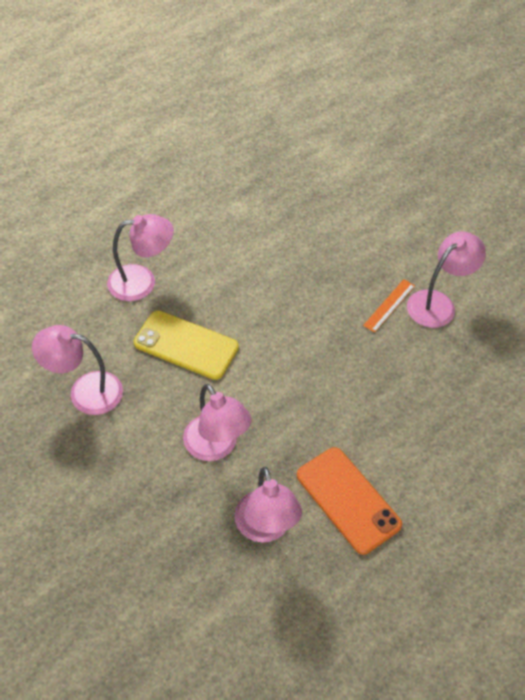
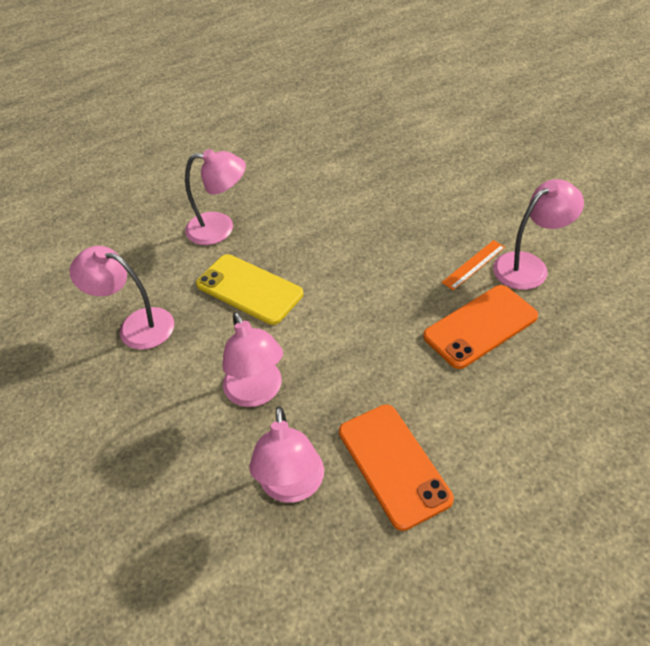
camera: 15 degrees right, 5 degrees down
none -> orange phone [423,285,538,369]

